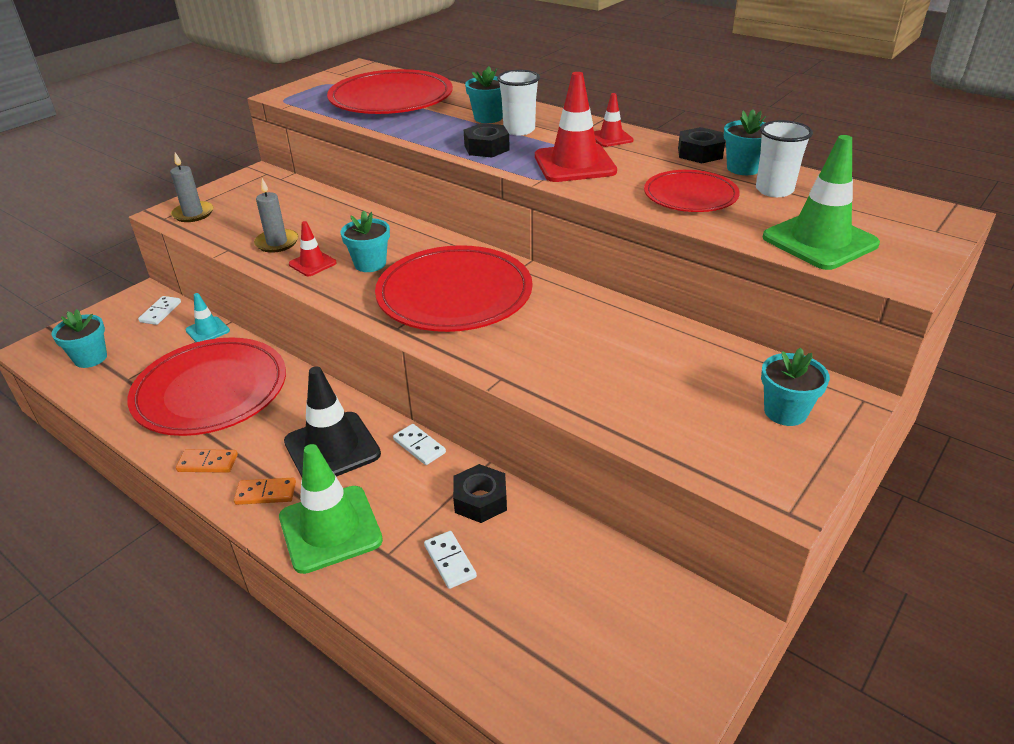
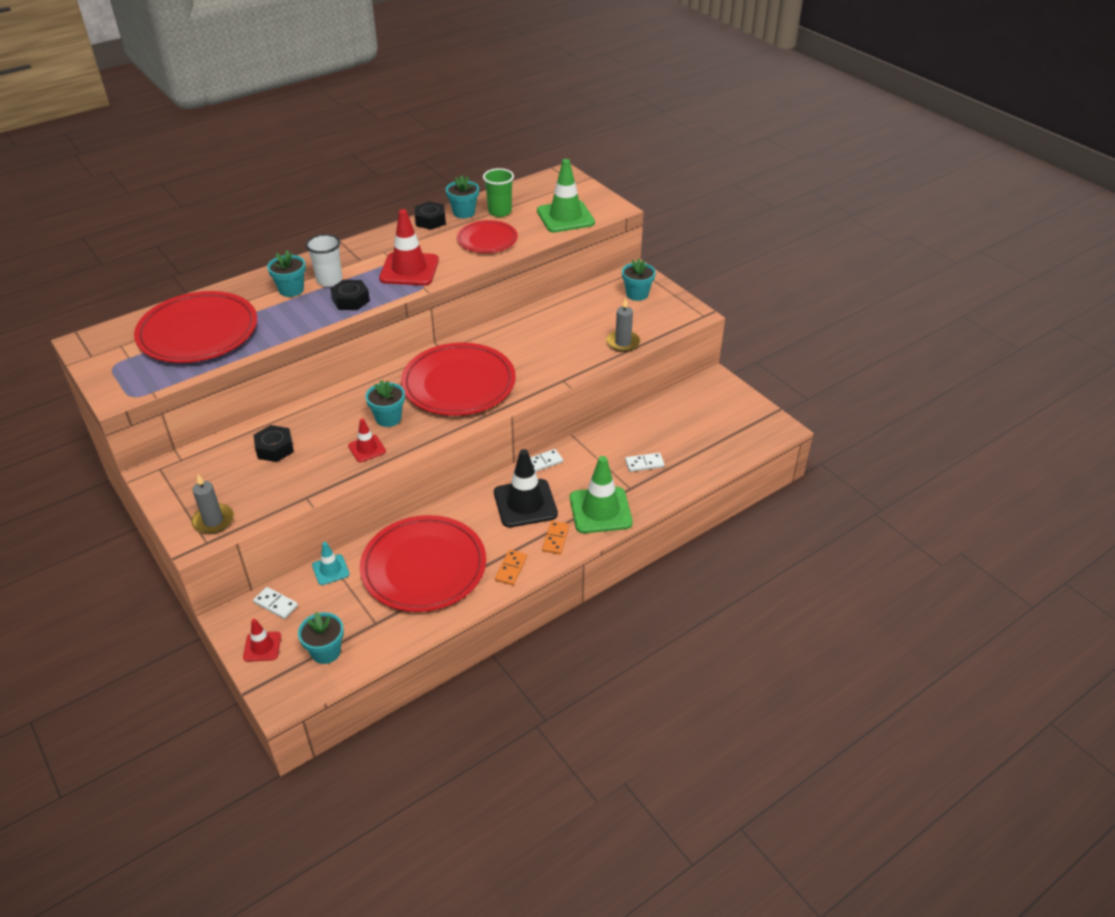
camera: 75 degrees left, 5 degrees up
grey candle [254,178,298,253] -> grey candle moved to [606,298,640,352]
black nut [453,464,507,523] -> black nut moved to [254,425,294,462]
red traffic cone [594,93,633,147] -> red traffic cone moved to [243,619,281,662]
white cup [756,120,813,197] -> green cup [483,168,514,217]

